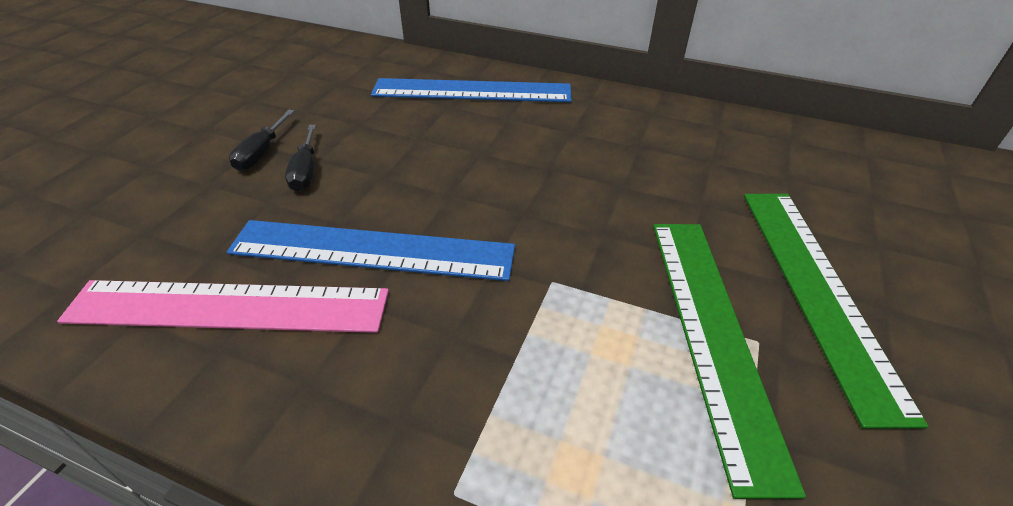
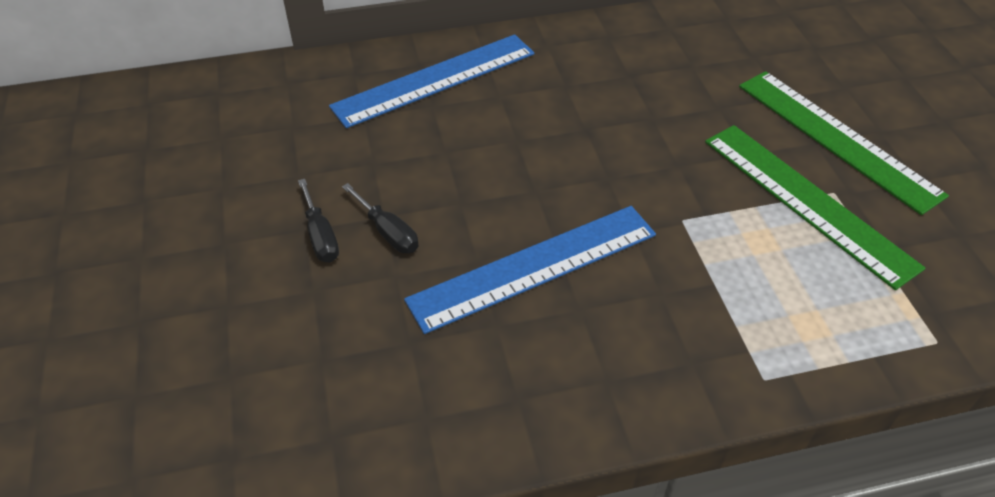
camera: 35 degrees left, 5 degrees up
pink ruler [57,280,389,333] -> none

